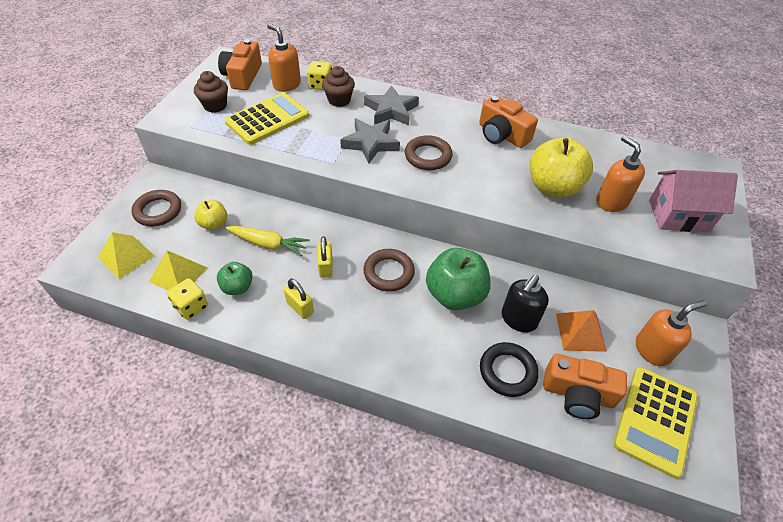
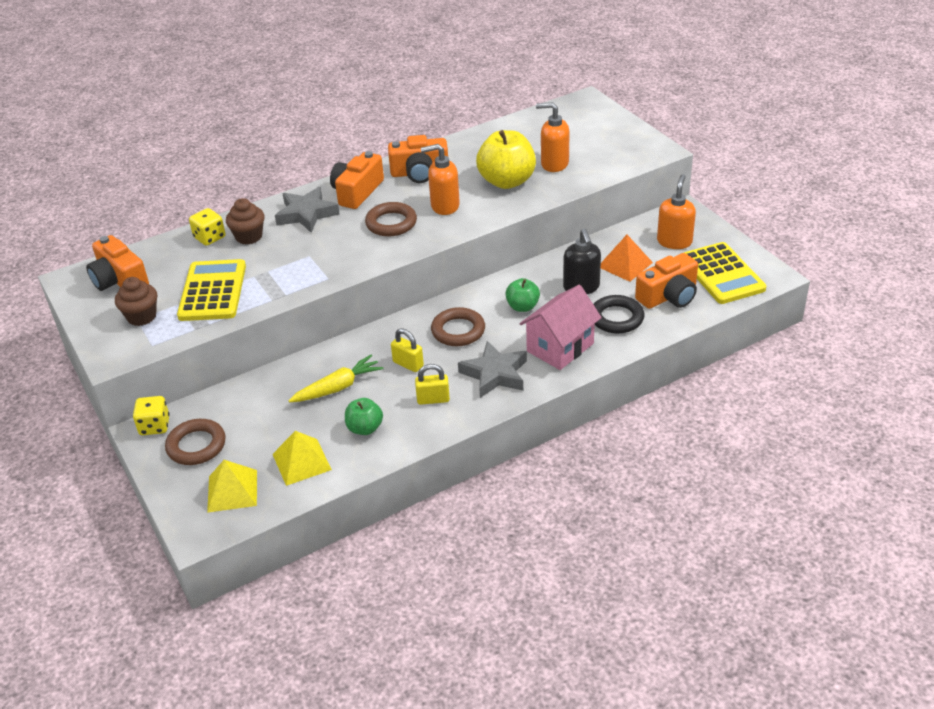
camera: 45 degrees left, 10 degrees down
yellow dice [167,278,208,320] -> yellow dice moved to [133,396,170,435]
yellow apple [194,200,227,230] -> none
orange soap dispenser [267,24,301,92] -> orange soap dispenser moved to [421,144,460,215]
grey star [340,119,400,163] -> grey star moved to [458,341,527,398]
green apple [426,248,491,310] -> green apple [505,278,540,312], size x0.55
pink house [649,170,738,232] -> pink house moved to [520,285,602,370]
none -> orange camera [330,151,384,209]

